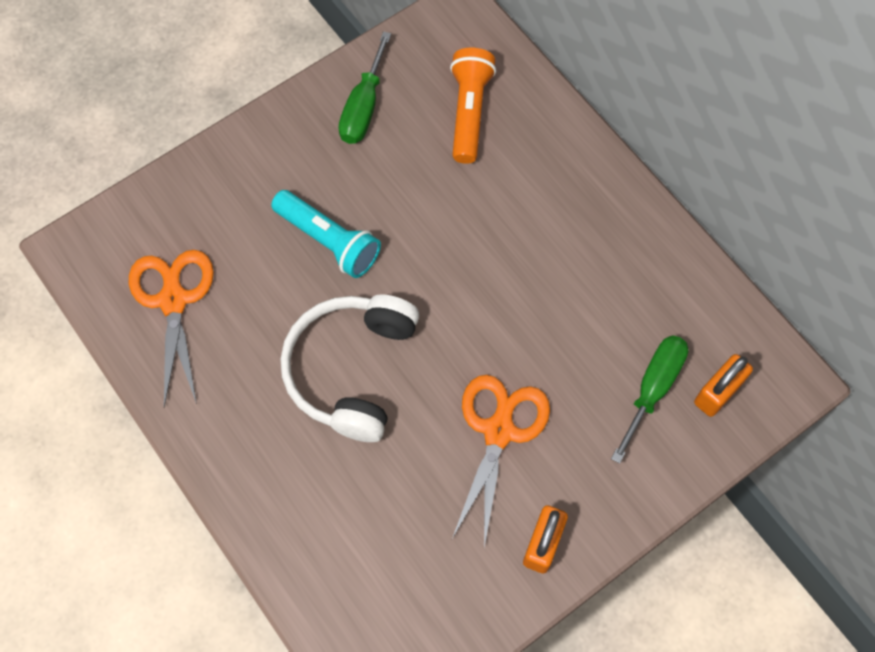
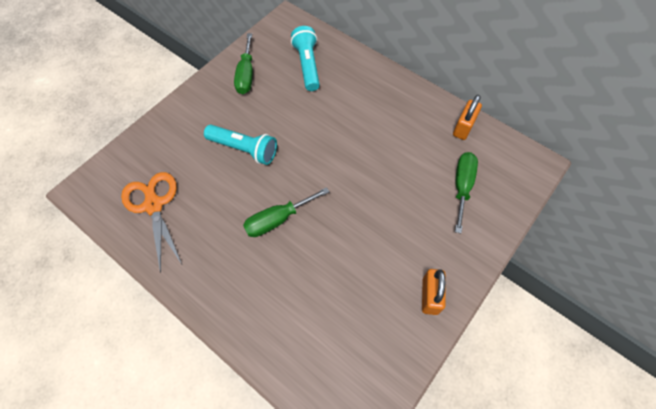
camera: 15 degrees left, 5 degrees down
white headphones [281,294,419,442] -> green screwdriver [243,187,329,237]
orange flashlight [450,48,496,164] -> turquoise flashlight [291,26,320,91]
orange scissors [452,375,550,548] -> none
orange padlock [694,354,753,417] -> orange padlock moved to [453,95,482,140]

